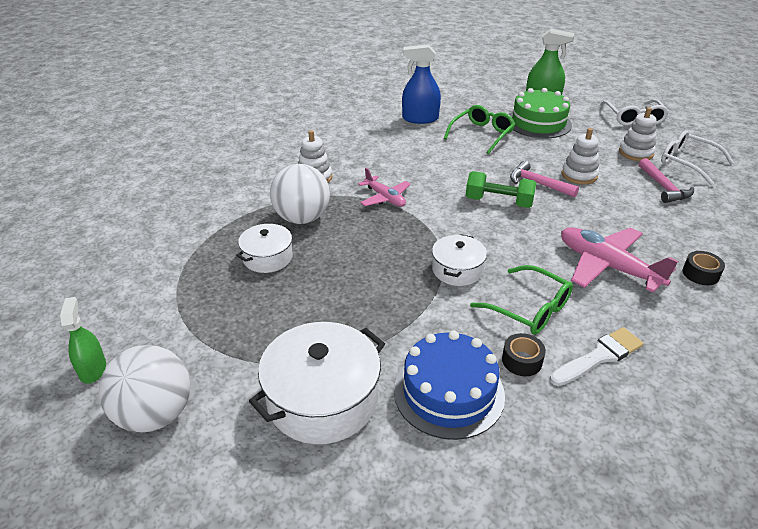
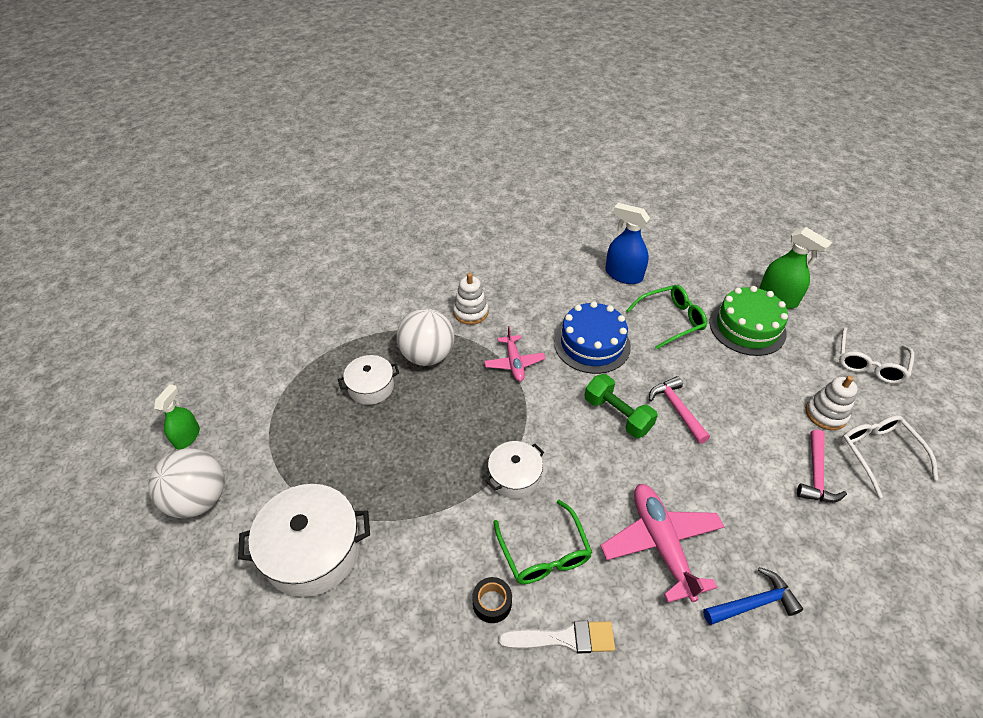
camera: 30 degrees right, 10 degrees up
blue cake [394,331,505,440] -> blue cake moved to [554,301,631,374]
white stacking toy [561,128,599,185] -> none
black tape [683,251,725,285] -> blue hammer [703,567,803,625]

